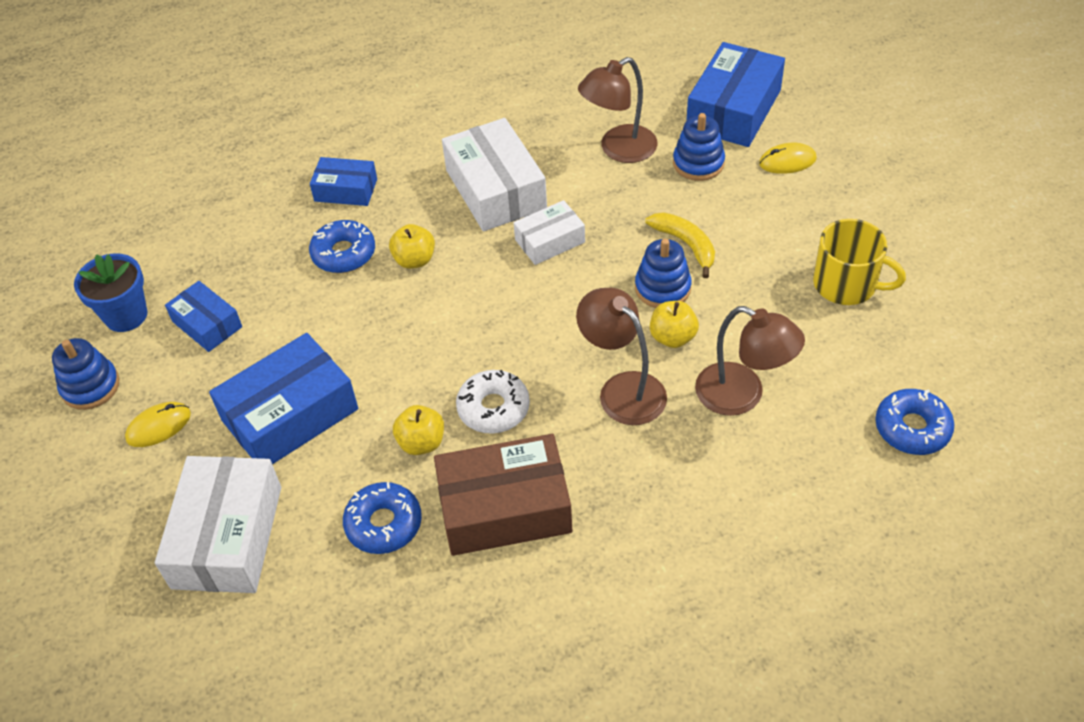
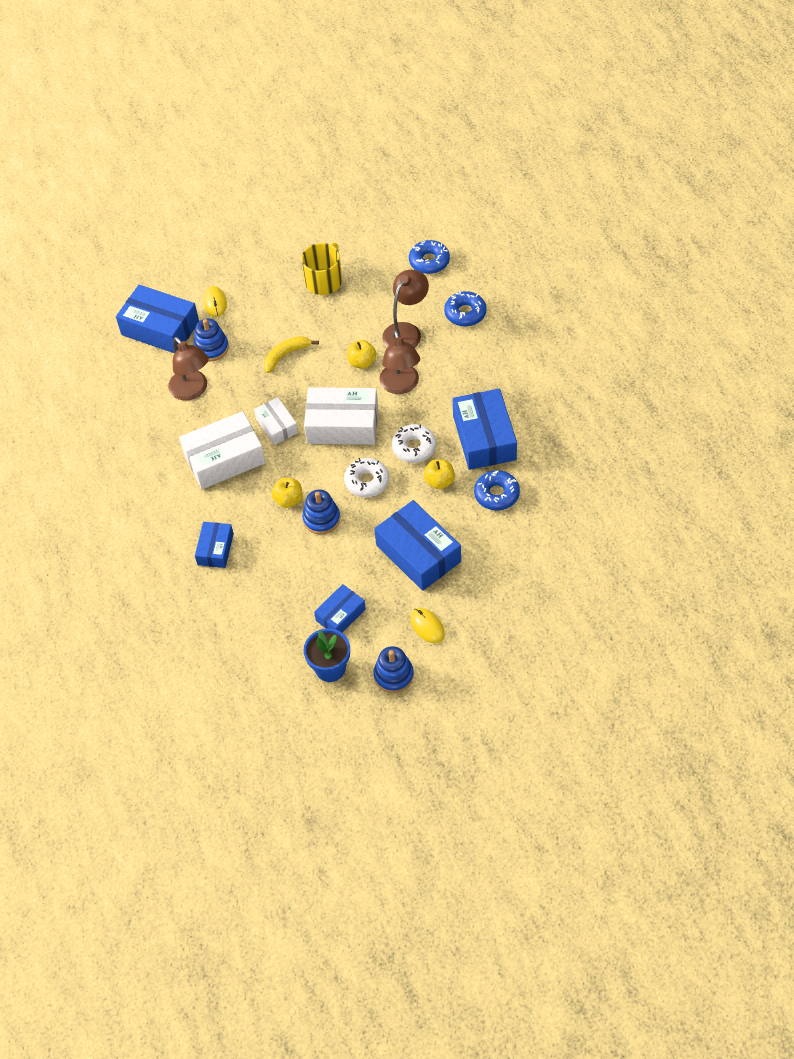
camera: 90 degrees left, 5 degrees up
white box [155,456,281,593] -> white box moved to [304,387,378,445]
blue donut [309,220,375,273] -> blue donut moved to [444,291,486,326]
brown box [434,434,572,556] -> blue box [453,389,517,470]
brown lamp [576,288,667,425] -> brown lamp turned 60 degrees counterclockwise [379,330,420,394]
blue stacking toy [635,238,692,308] -> blue stacking toy moved to [302,489,340,535]
none -> white donut [344,458,389,497]

